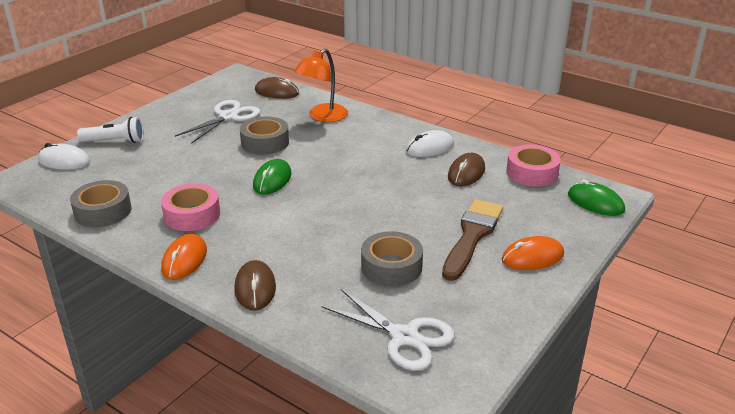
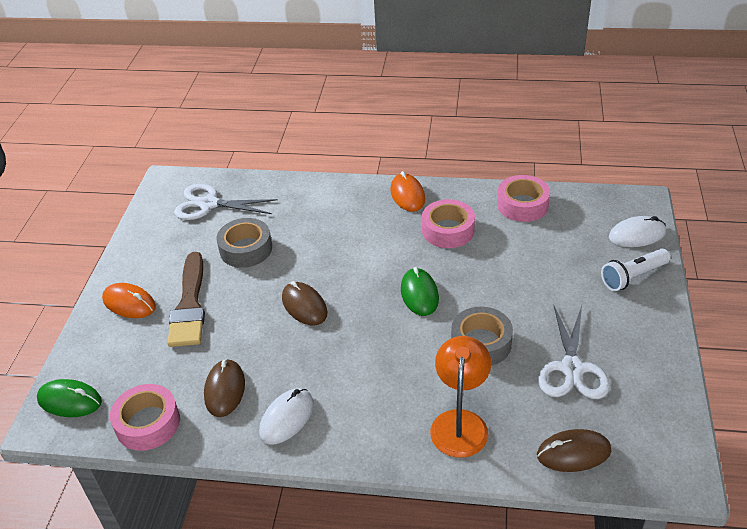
camera: 155 degrees right, 10 degrees up
grey tape [70,180,131,227] -> pink tape [497,175,550,222]
brown mouse [234,260,276,311] -> brown mouse moved to [282,281,328,325]
orange mouse [502,236,564,270] -> orange mouse turned 75 degrees clockwise [102,283,156,318]

